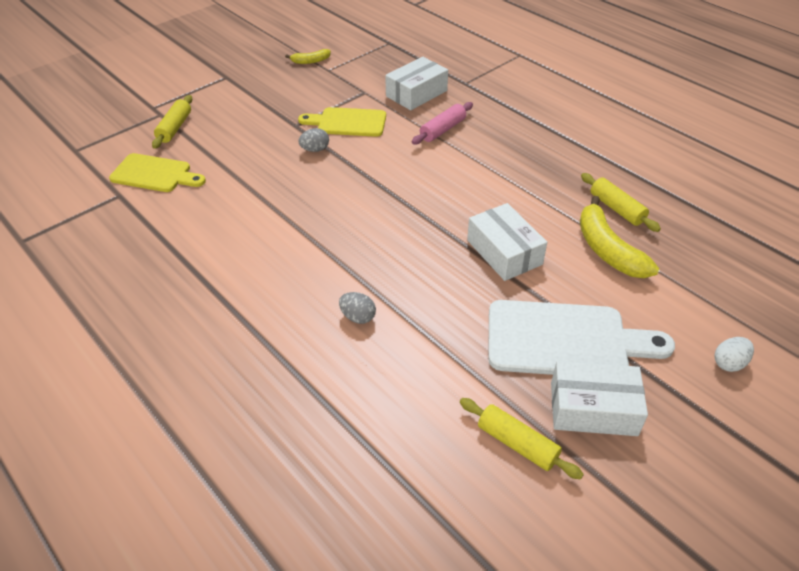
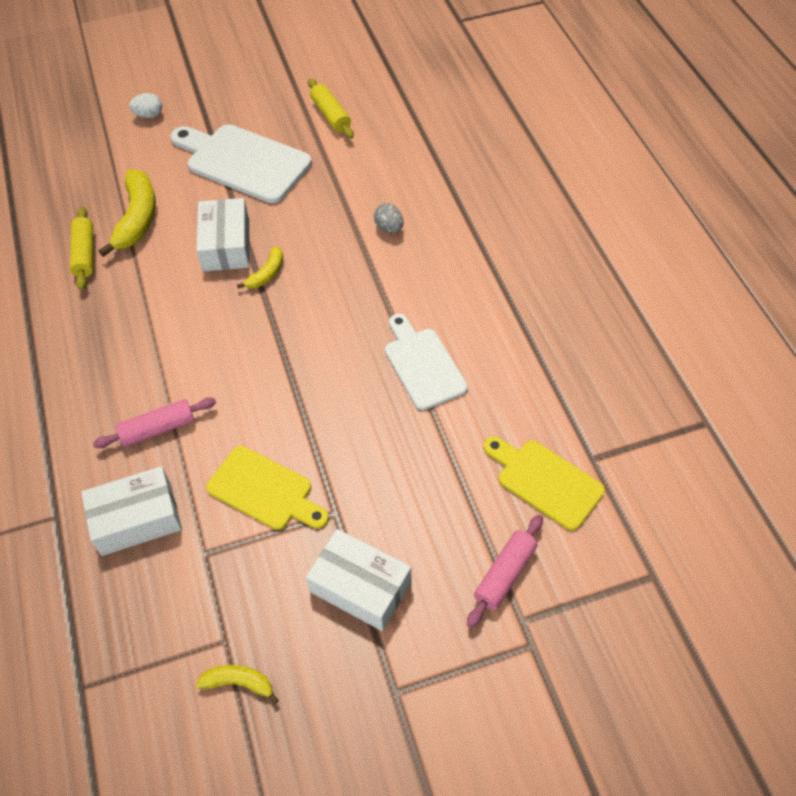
camera: 155 degrees left, 10 degrees up
yellow rolling pin [152,95,192,149] -> pink rolling pin [467,515,543,628]
grey egg [298,128,329,152] -> none
white box [551,361,648,436] -> white box moved to [306,529,412,631]
none -> yellow banana [237,246,283,289]
none -> white cutting board [385,314,468,410]

